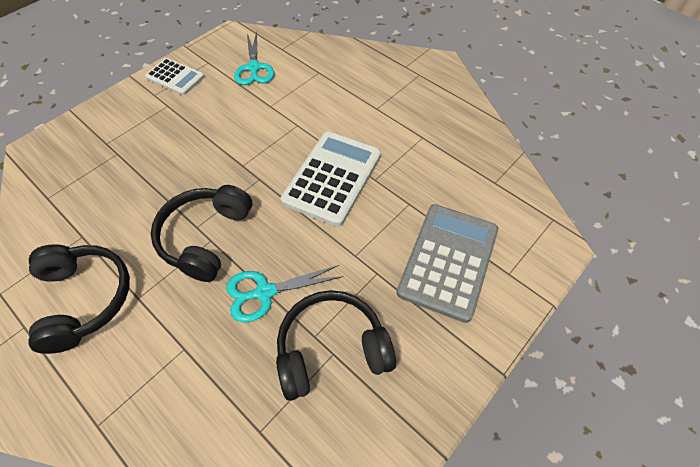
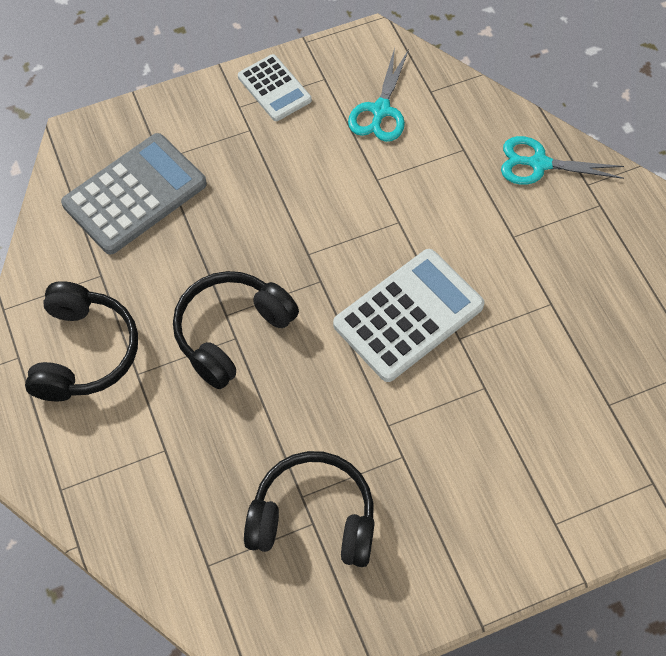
camera: 25 degrees right, 5 degrees up
turquoise scissors [226,265,344,322] -> turquoise scissors moved to [501,136,624,185]
grey calculator [397,204,498,323] -> grey calculator moved to [61,133,207,255]

